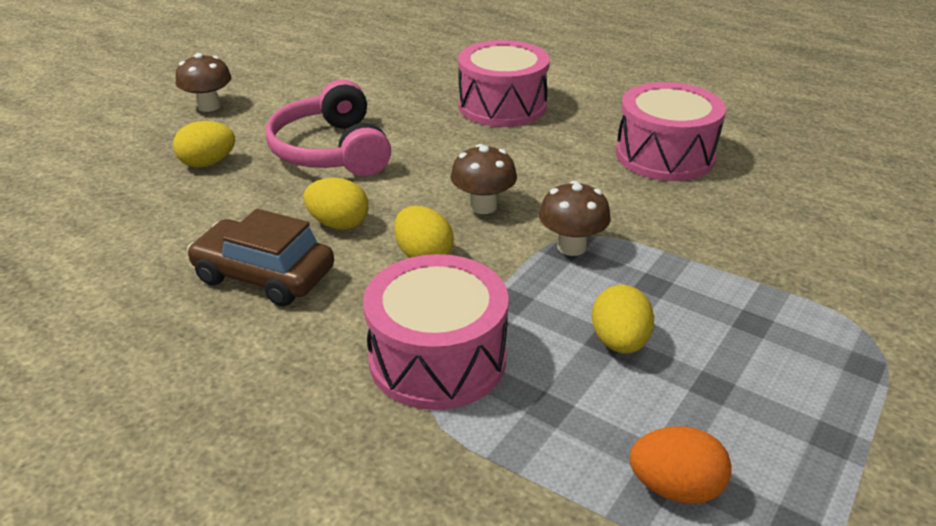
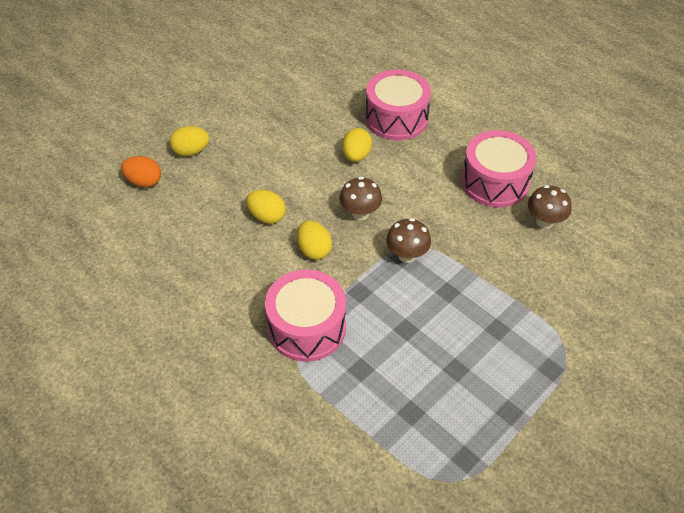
camera: 10 degrees right, 15 degrees up
brown mushroom [176,53,232,112] -> brown mushroom moved to [528,185,572,229]
brown car [187,209,334,306] -> none
pink headphones [266,80,391,176] -> none
yellow egg [592,285,654,354] -> yellow egg moved to [342,128,372,162]
orange egg [630,426,732,504] -> orange egg moved to [121,156,161,188]

